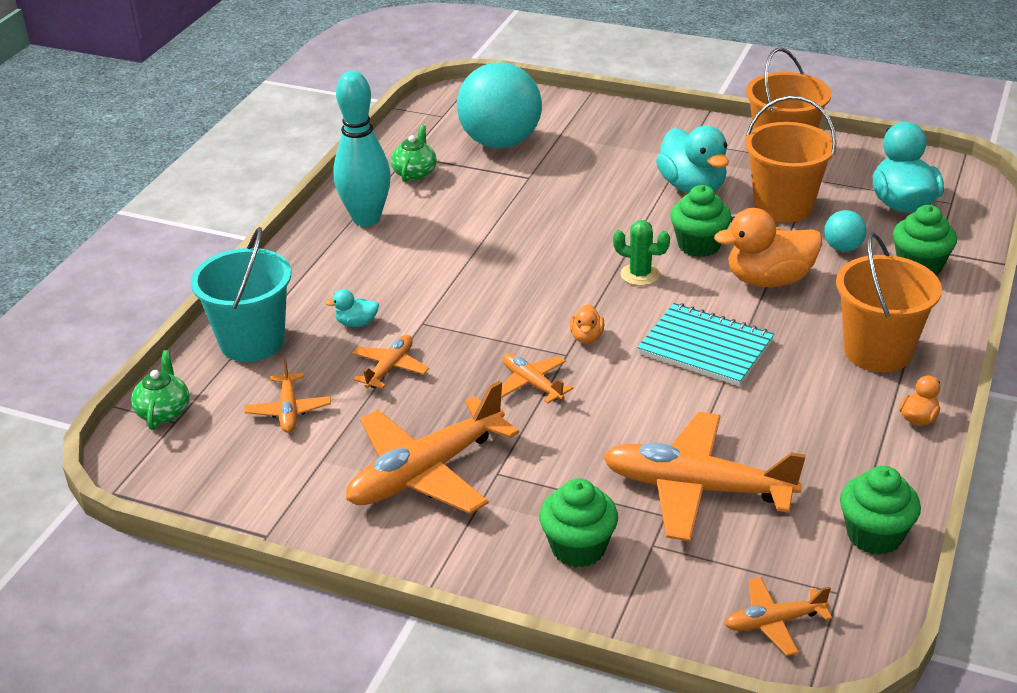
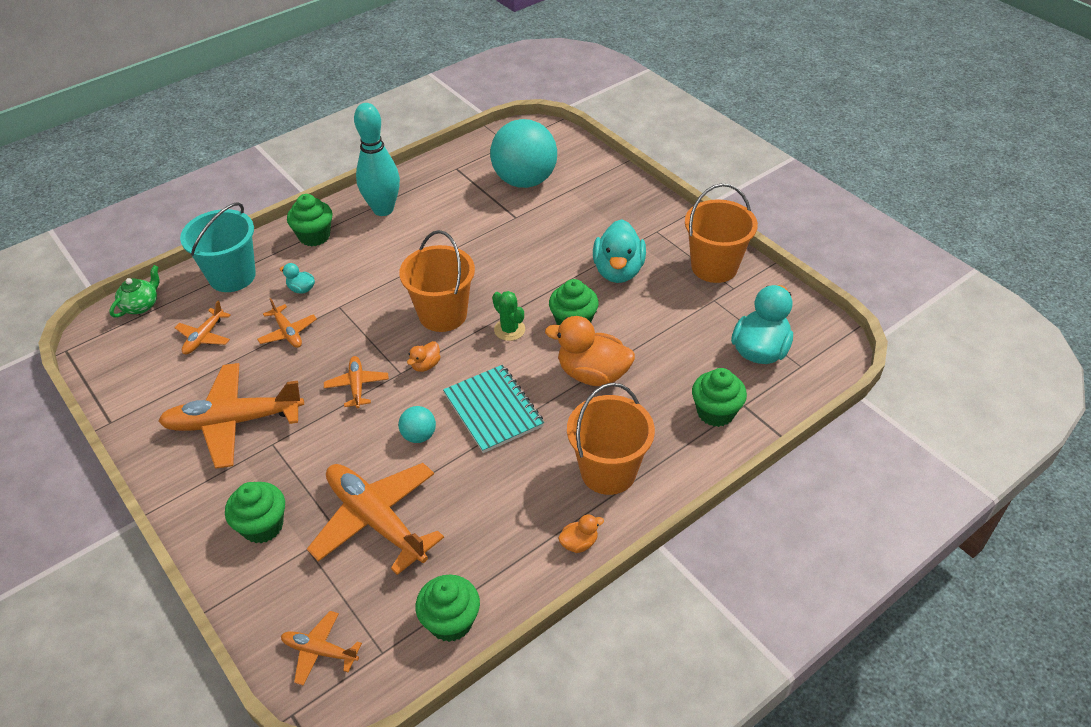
camera: 30 degrees right, 10 degrees up
orange plane [352,335,429,389] -> orange plane turned 90 degrees clockwise [257,298,317,348]
green teapot [391,125,437,182] -> none
orange bucket [745,96,836,223] -> orange bucket moved to [399,230,475,332]
turquoise ball [824,210,867,252] -> turquoise ball moved to [398,406,436,443]
none -> green cupcake [287,194,333,246]

